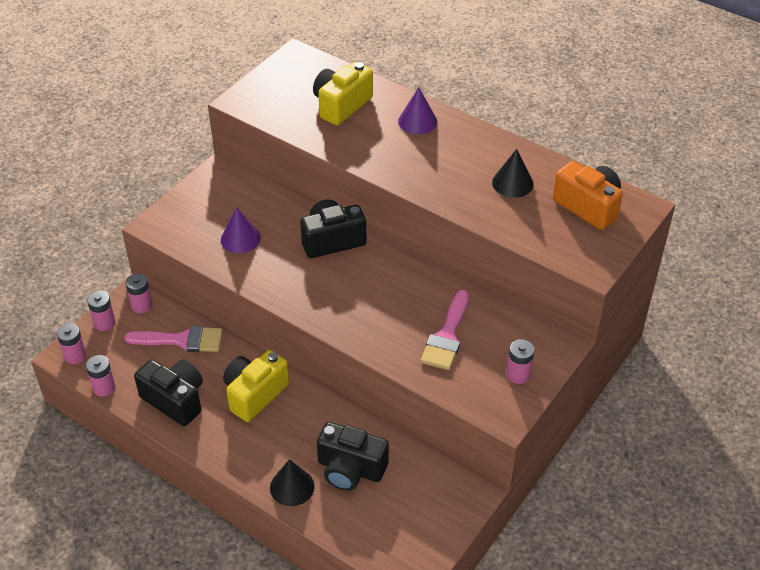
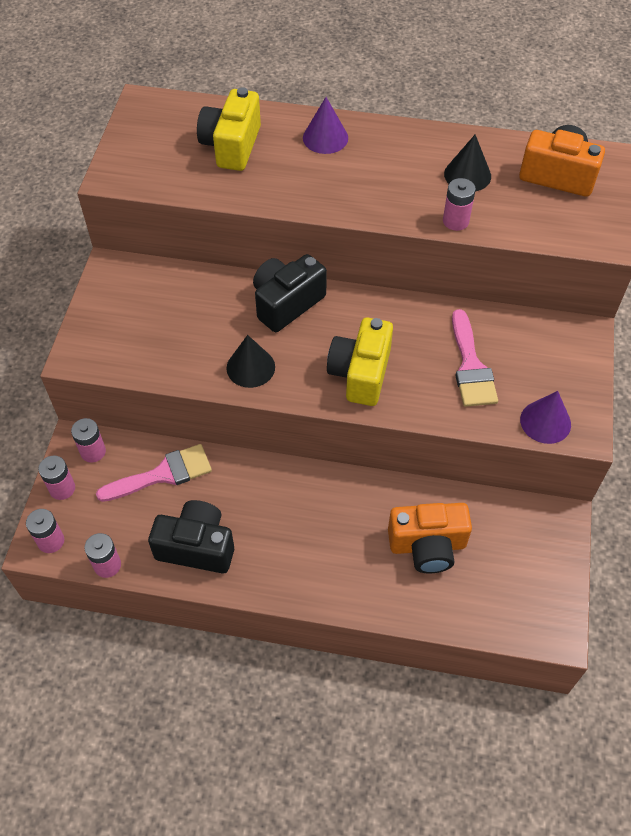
camera: 25 degrees left, 10 degrees up
purple cone [221,207,261,253] -> purple cone moved to [520,391,571,444]
yellow camera [223,350,289,422] -> yellow camera moved to [327,318,393,406]
black cone [270,459,314,506] -> black cone moved to [226,335,275,388]
black camera [317,422,389,491] -> orange camera [388,503,472,573]
pink battery [506,339,534,384] -> pink battery moved to [443,178,476,231]

